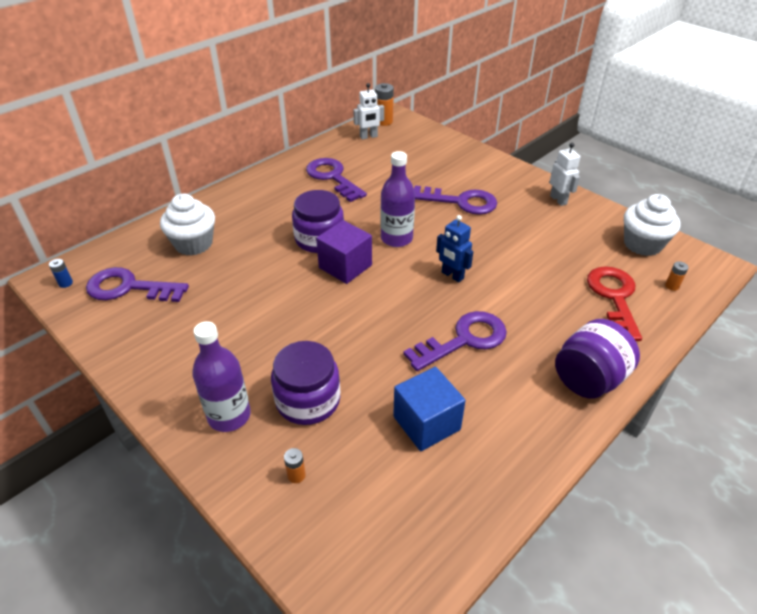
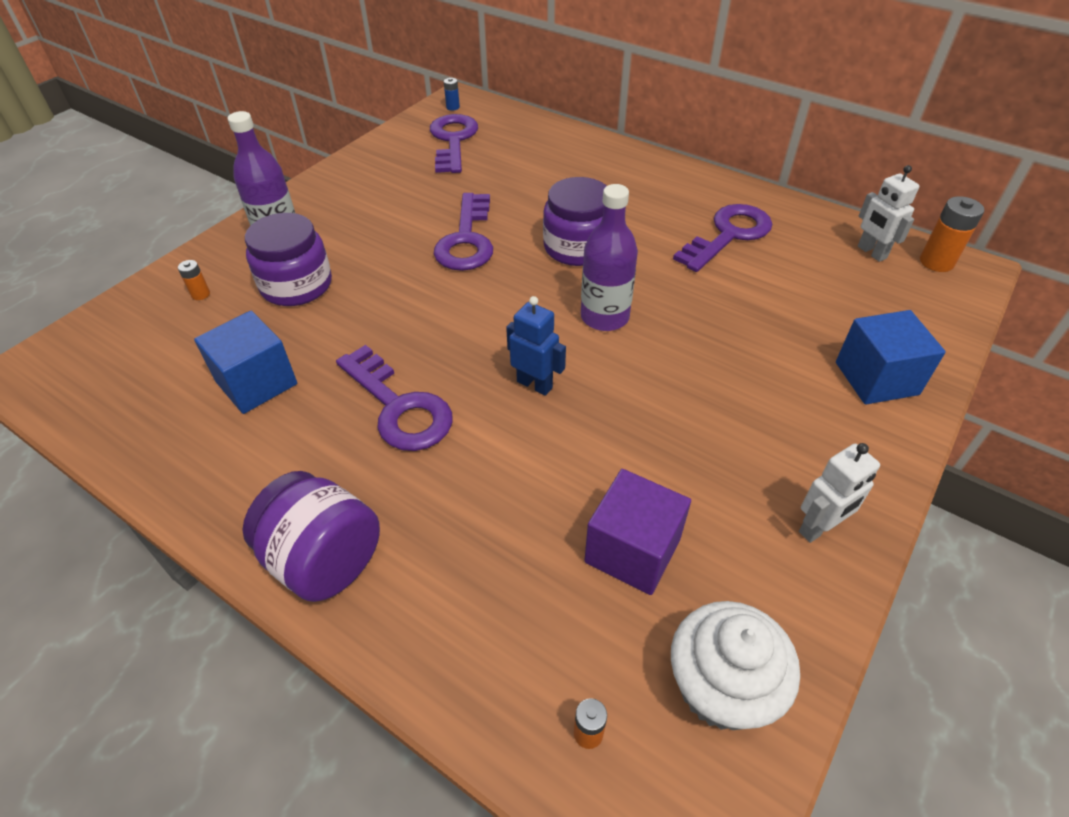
camera: 80 degrees right, 5 degrees up
white cupcake [160,194,215,256] -> none
purple cube [316,220,372,284] -> purple cube moved to [584,469,691,595]
purple key [414,186,497,215] -> purple key moved to [434,193,493,271]
blue robot [436,215,473,282] -> blue robot turned 90 degrees clockwise [506,296,566,396]
red key [587,266,642,341] -> none
none -> blue cube [836,310,946,404]

